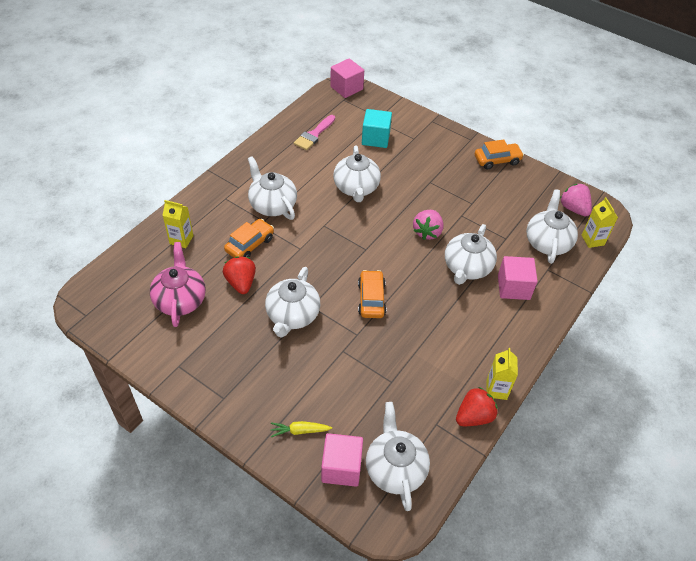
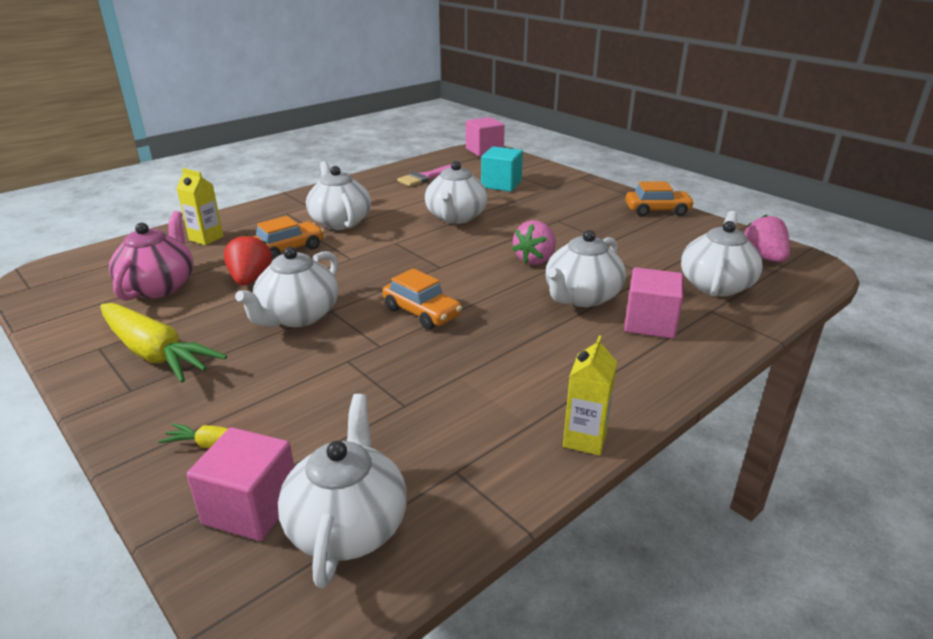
camera: 15 degrees right, 20 degrees down
orange car [358,270,386,318] -> orange car turned 120 degrees clockwise [383,268,462,330]
red strawberry [456,387,498,426] -> none
yellow carton [582,197,618,248] -> none
none -> yellow carrot [100,303,227,383]

